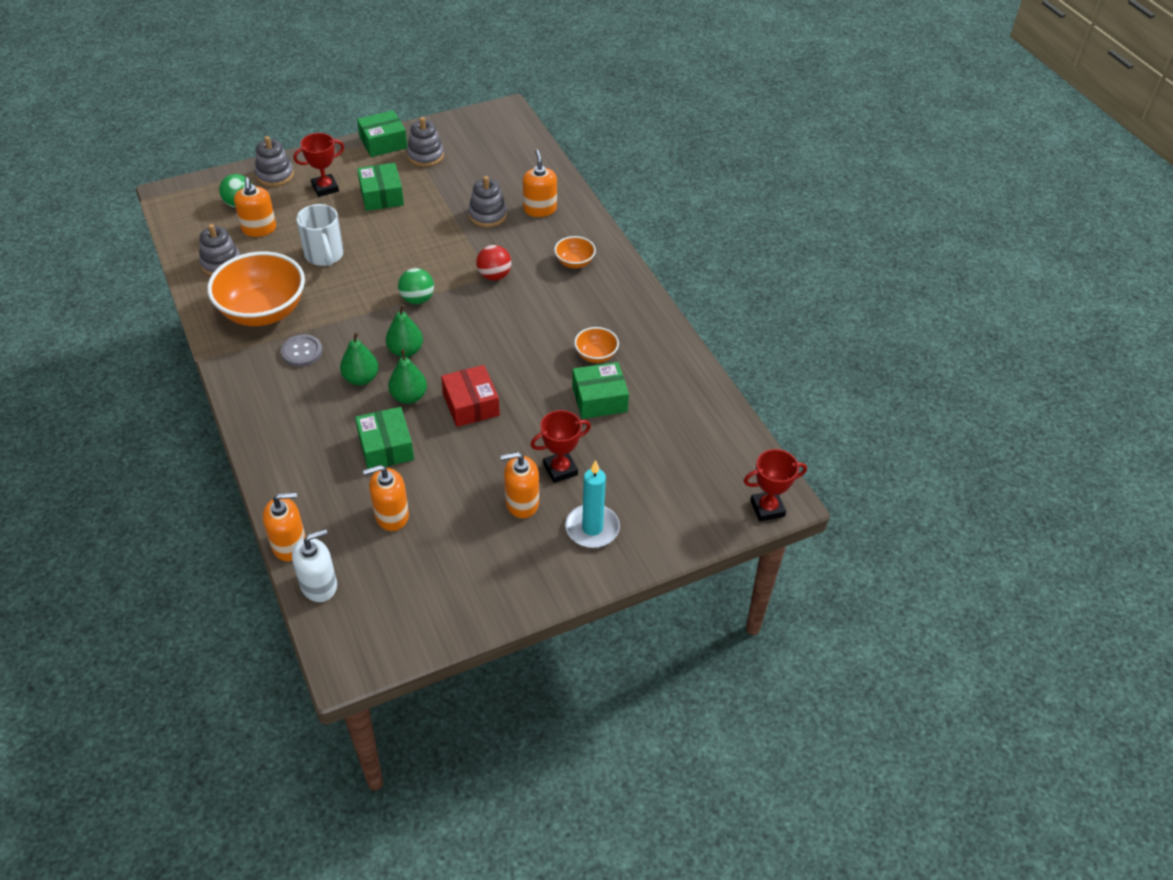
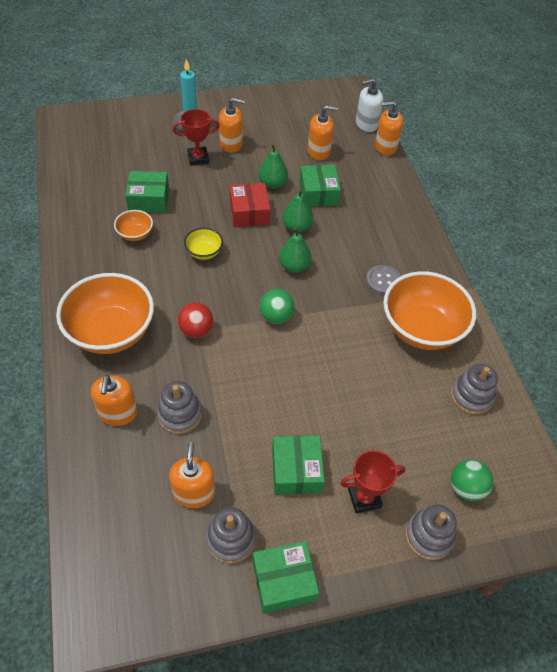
camera: 170 degrees left, 5 degrees up
orange soap dispenser [234,178,276,237] -> orange soap dispenser moved to [169,442,215,508]
white mug [296,204,344,266] -> none
green pear [340,332,379,386] -> green pear moved to [258,144,288,189]
orange bowl [554,236,596,268] -> orange bowl [56,273,154,354], size x2.17
red trophy [744,449,807,521] -> none
none -> yellow bowl [184,228,223,260]

